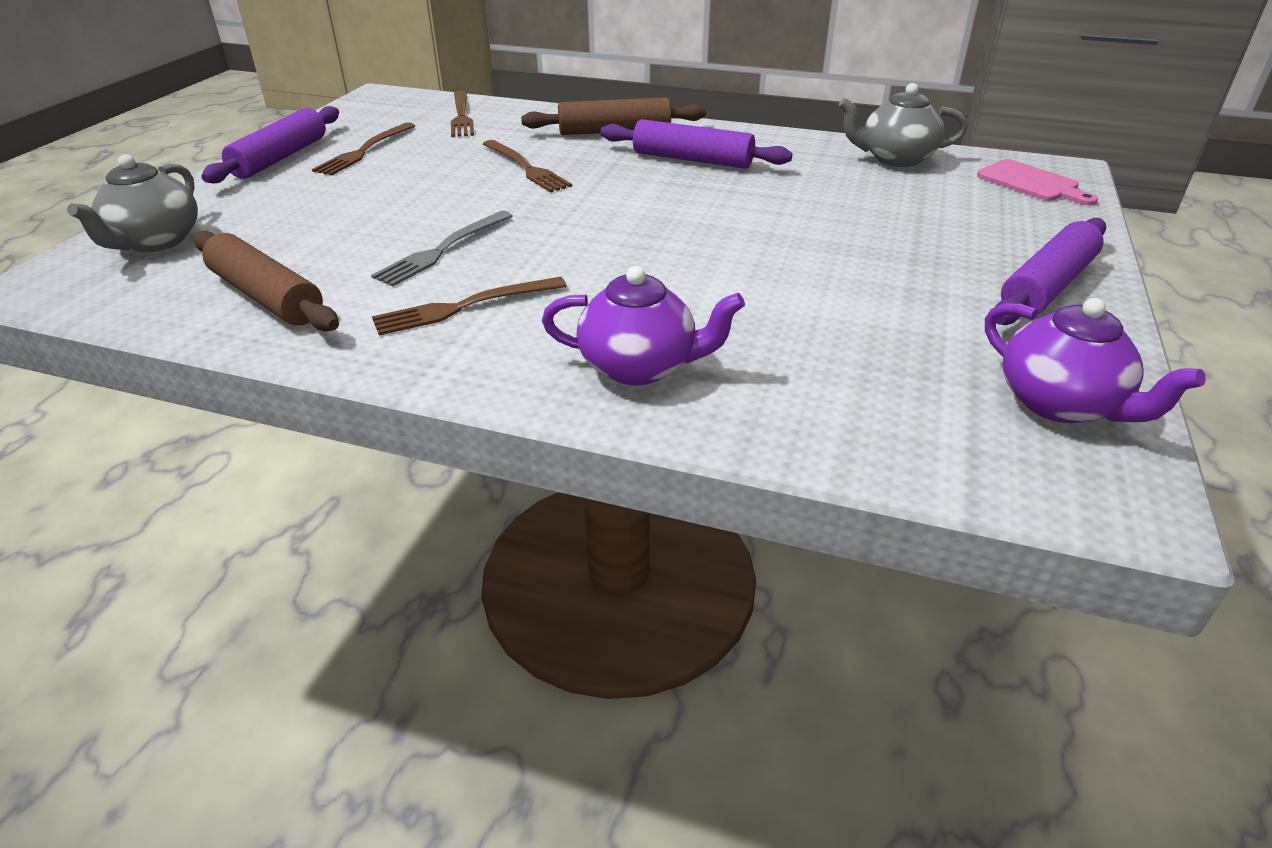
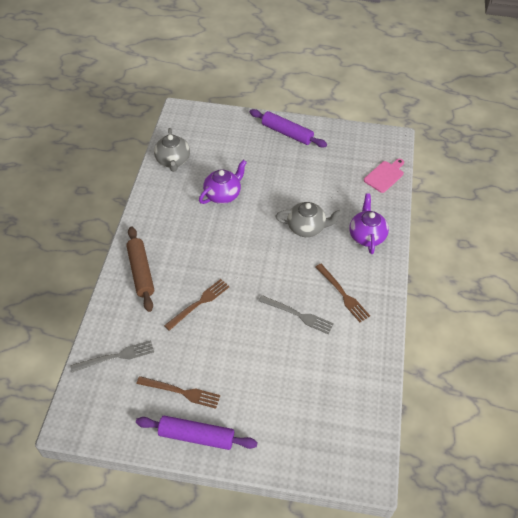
camera: 100 degrees left, 15 degrees up
grey teapot [67,154,198,252] -> grey teapot moved to [276,202,343,237]
brown rolling pin [193,231,339,332] -> none
brown fork [451,91,474,137] -> grey fork [70,340,154,372]
purple rolling pin [600,119,792,169] -> none
pink cutting board [977,159,1098,205] -> pink cutting board moved to [364,159,404,193]
purple teapot [985,298,1206,423] -> purple teapot moved to [199,160,247,204]

